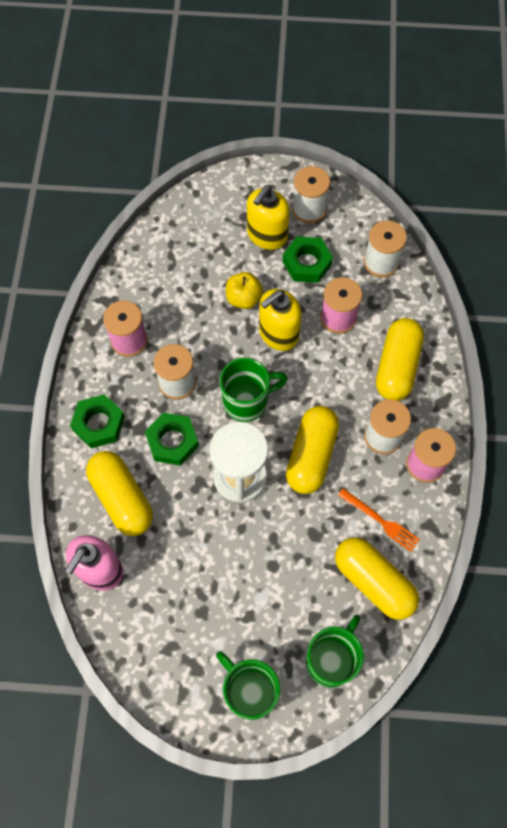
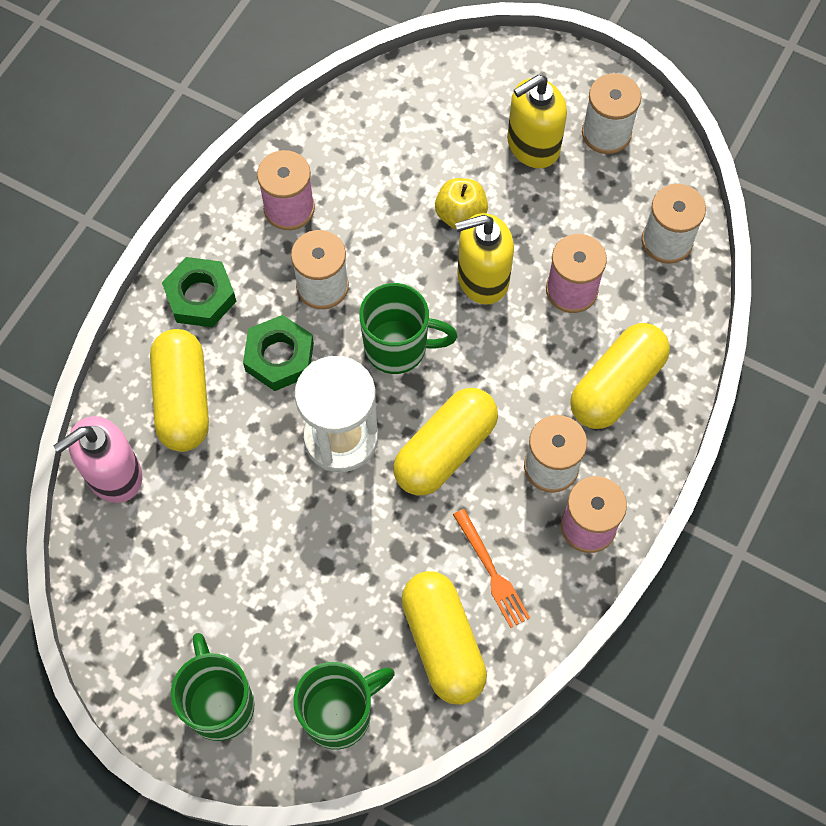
camera: 25 degrees right, 0 degrees up
green nut [283,236,333,283] -> none

